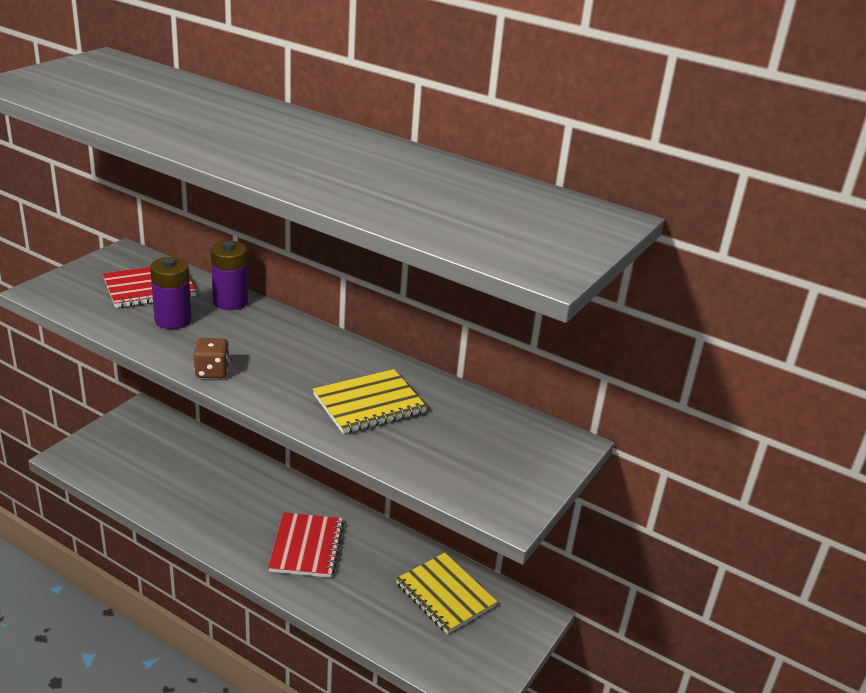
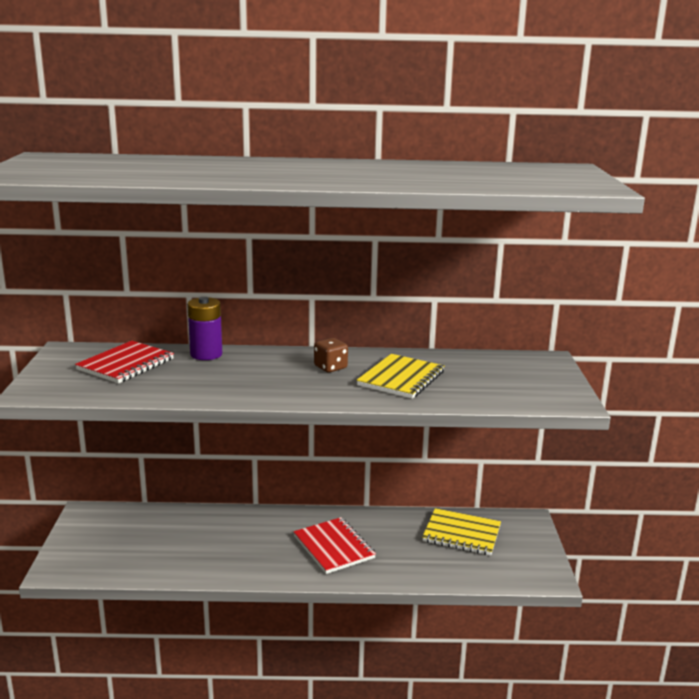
camera: 30 degrees left, 10 degrees down
purple battery [150,257,192,329] -> none
brown dice [194,338,230,378] -> brown dice moved to [314,338,348,372]

